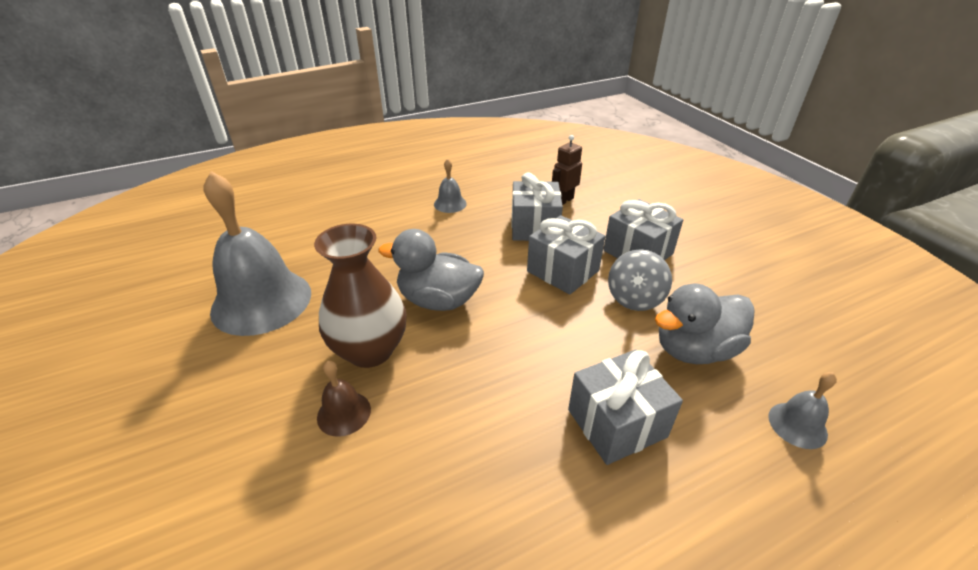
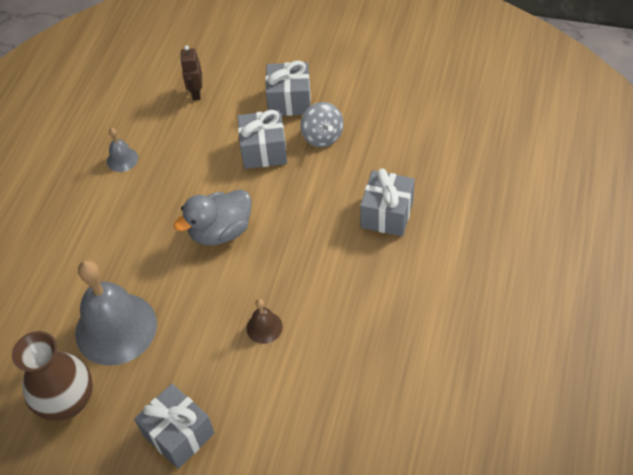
camera: 45 degrees left, 15 degrees up
brown vase [314,224,407,368] -> brown vase moved to [12,331,93,421]
grey gift [511,172,563,241] -> grey gift moved to [134,384,214,469]
grey duck [655,283,755,364] -> none
grey bell [768,372,837,449] -> none

